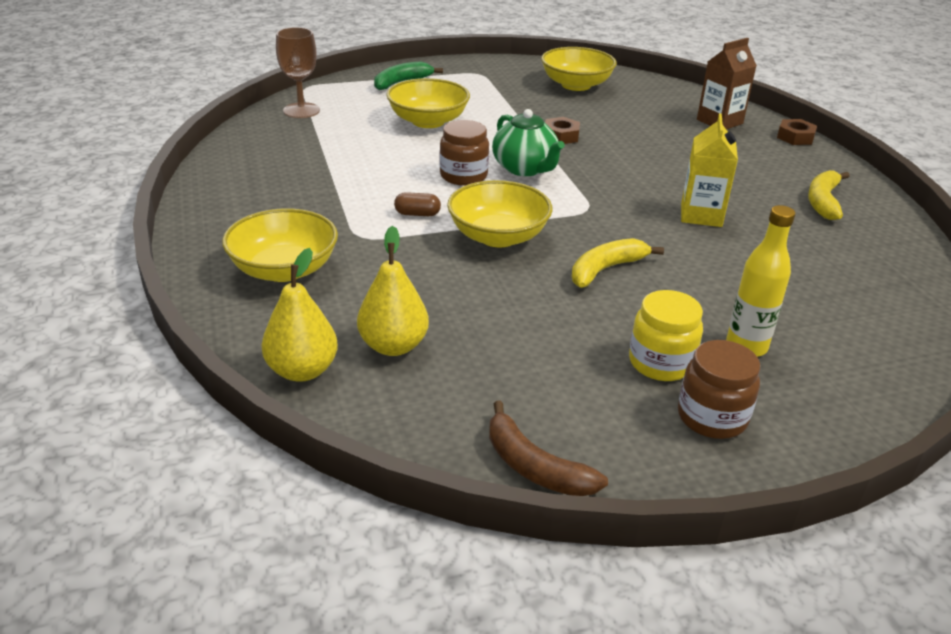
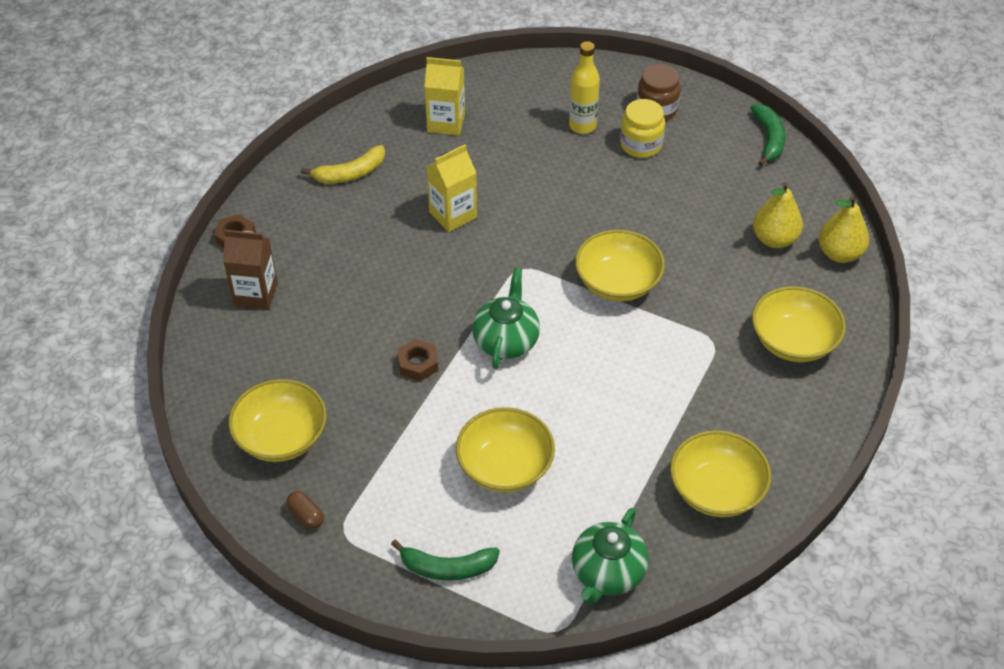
camera: 135 degrees left, 15 degrees up
brown goblet [276,27,320,118] -> green teapot [572,508,649,605]
brown capsule [394,192,441,216] -> brown capsule moved to [286,491,324,529]
brown jar [439,120,489,186] -> none
brown banana [489,401,608,496] -> green banana [750,104,785,166]
yellow banana [572,238,664,288] -> none
none -> yellow carton [424,57,465,135]
none -> yellow bowl [670,430,771,517]

